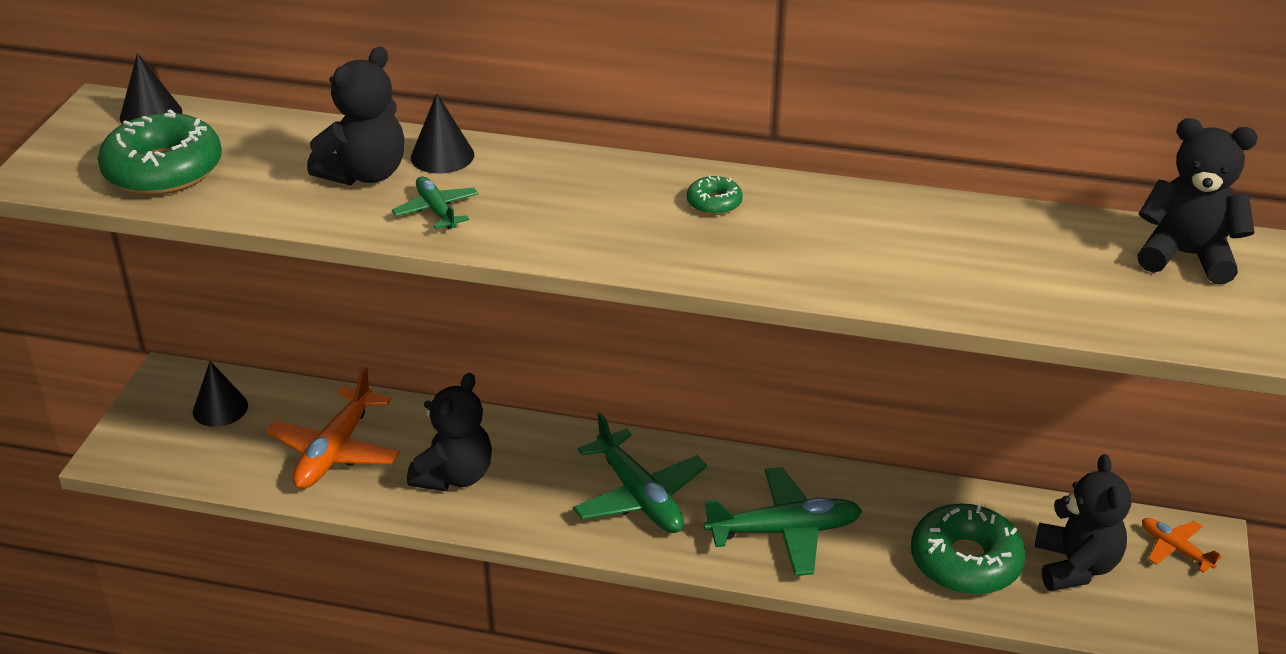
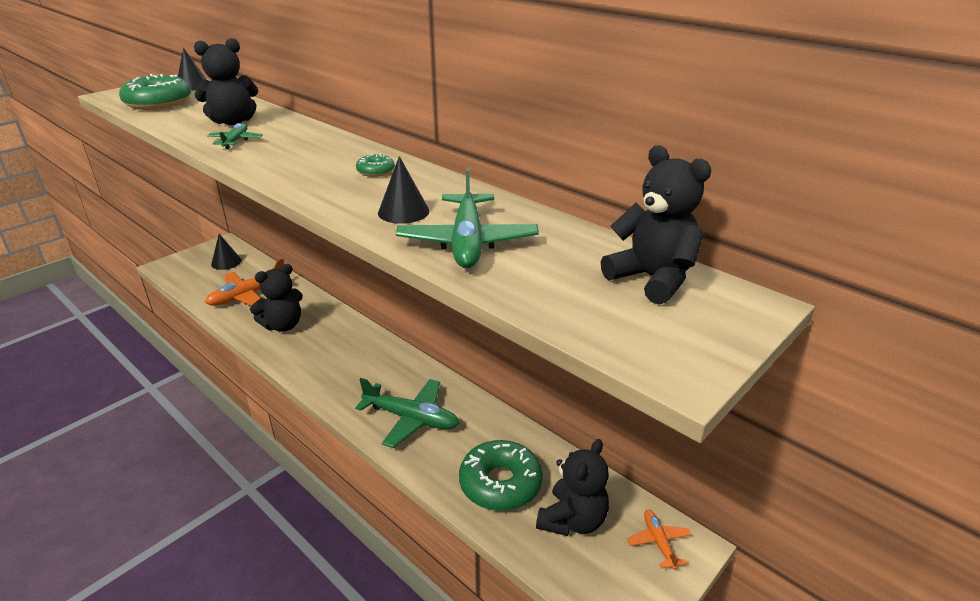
camera: 30 degrees right, 5 degrees down
black cone [411,93,474,174] -> black cone moved to [378,156,429,224]
green plane [573,412,707,533] -> green plane moved to [396,167,539,268]

